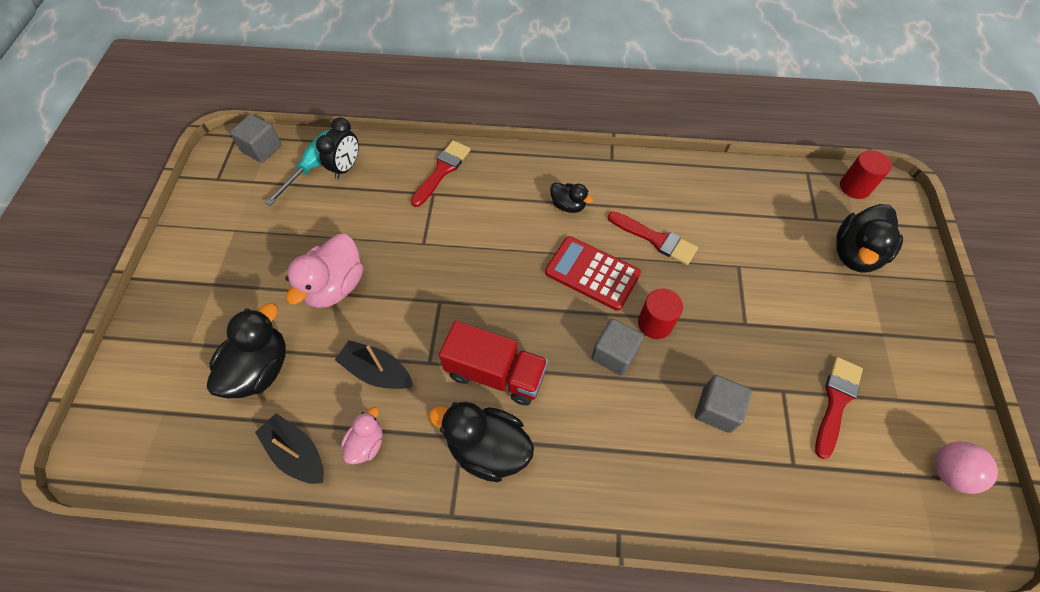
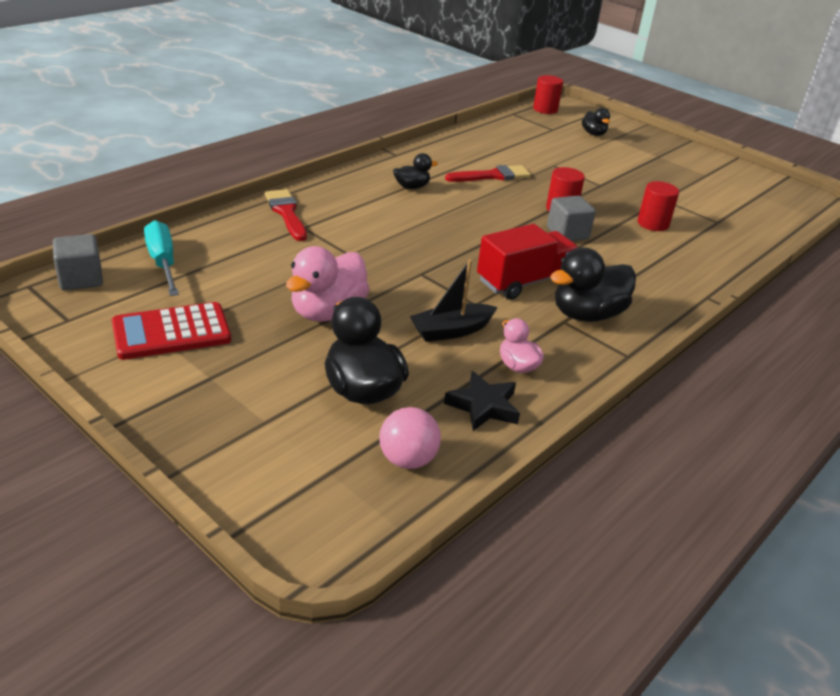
camera: 55 degrees left, 25 degrees down
black boat [255,413,324,484] -> black star [444,371,520,431]
pink duck [286,234,363,308] -> pink duck turned 60 degrees clockwise [286,246,369,322]
black clock [316,117,359,179] -> none
red calculator [545,236,641,311] -> red calculator moved to [112,302,231,360]
grey cube [695,375,752,433] -> red cylinder [637,181,679,231]
red brush [815,357,863,459] -> none
black duck [836,204,903,272] -> black duck [582,108,610,136], size x0.55
pink ball [935,441,998,494] -> pink ball moved to [379,407,441,469]

